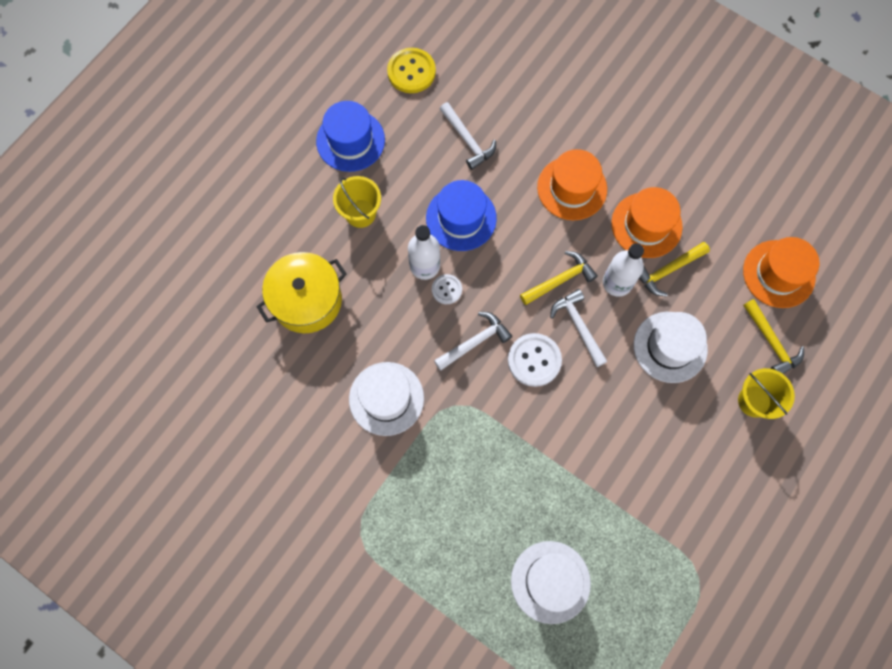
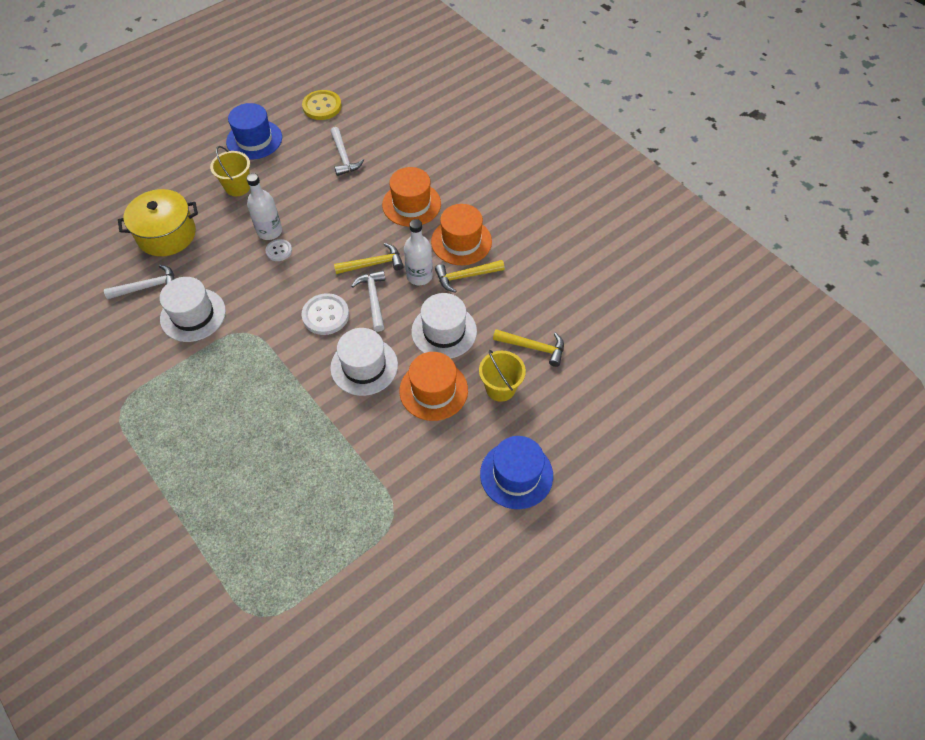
camera: 15 degrees right, 15 degrees down
blue hat [426,180,497,251] -> blue hat moved to [480,436,553,509]
white hammer [434,312,512,371] -> white hammer moved to [104,265,174,299]
white hat [511,541,591,624] -> white hat moved to [330,328,398,396]
orange hat [743,237,819,308] -> orange hat moved to [399,352,468,421]
yellow hammer [743,299,804,374] -> yellow hammer turned 60 degrees counterclockwise [493,329,564,367]

